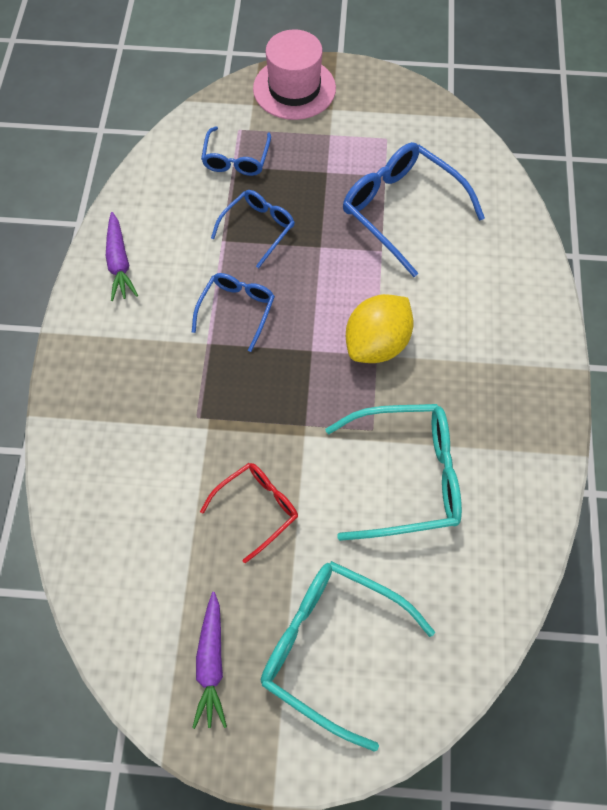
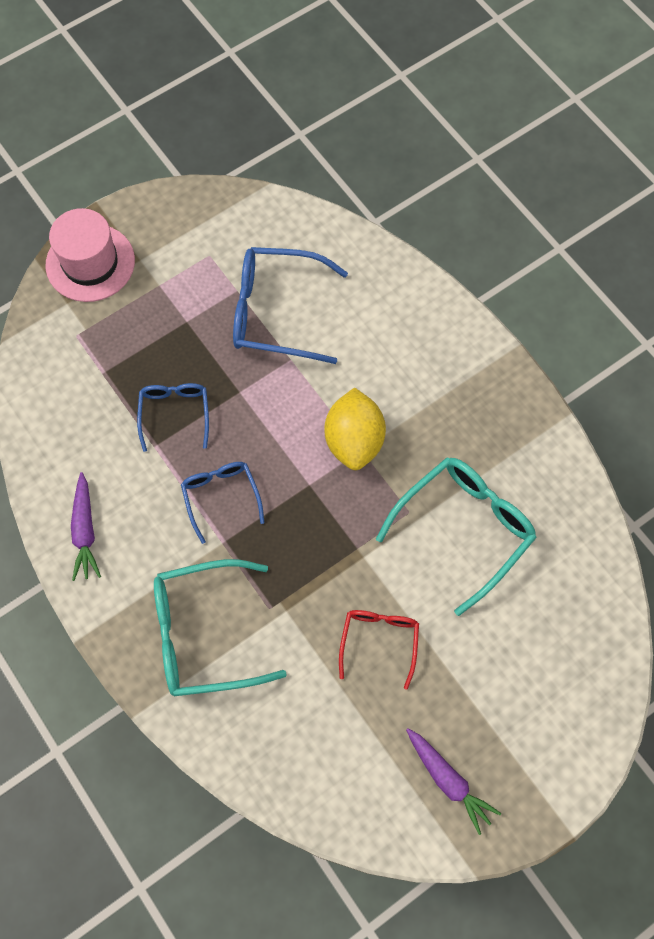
camera: 40 degrees left, 5 degrees up
purple carrot [106,212,138,301] -> purple carrot turned 45 degrees clockwise [71,472,101,581]
blue glasses [201,126,271,176] -> none
turquoise glasses [261,561,435,752] -> turquoise glasses moved to [154,559,287,696]

